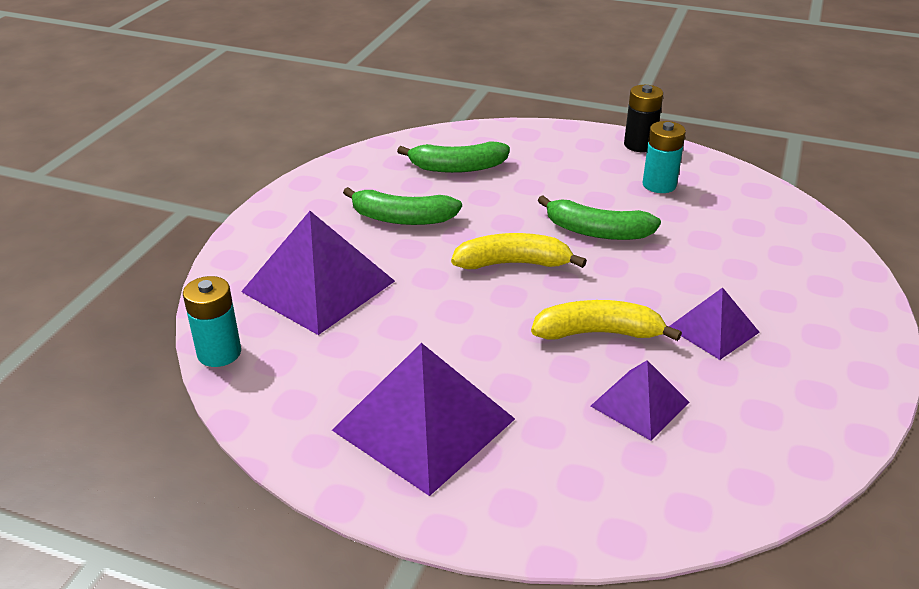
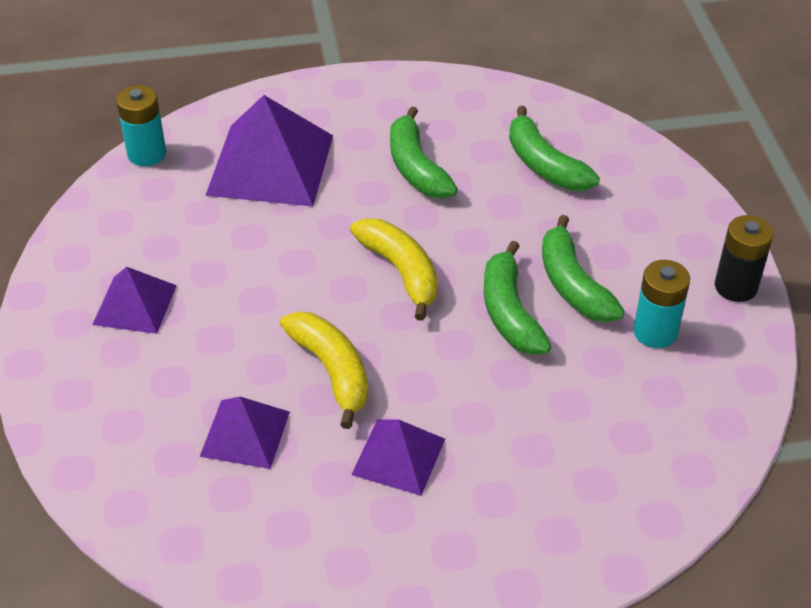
camera: 60 degrees right, 10 degrees up
purple pyramid [332,343,515,496] -> purple pyramid [92,267,177,334], size x0.56
none -> green banana [542,215,625,322]

